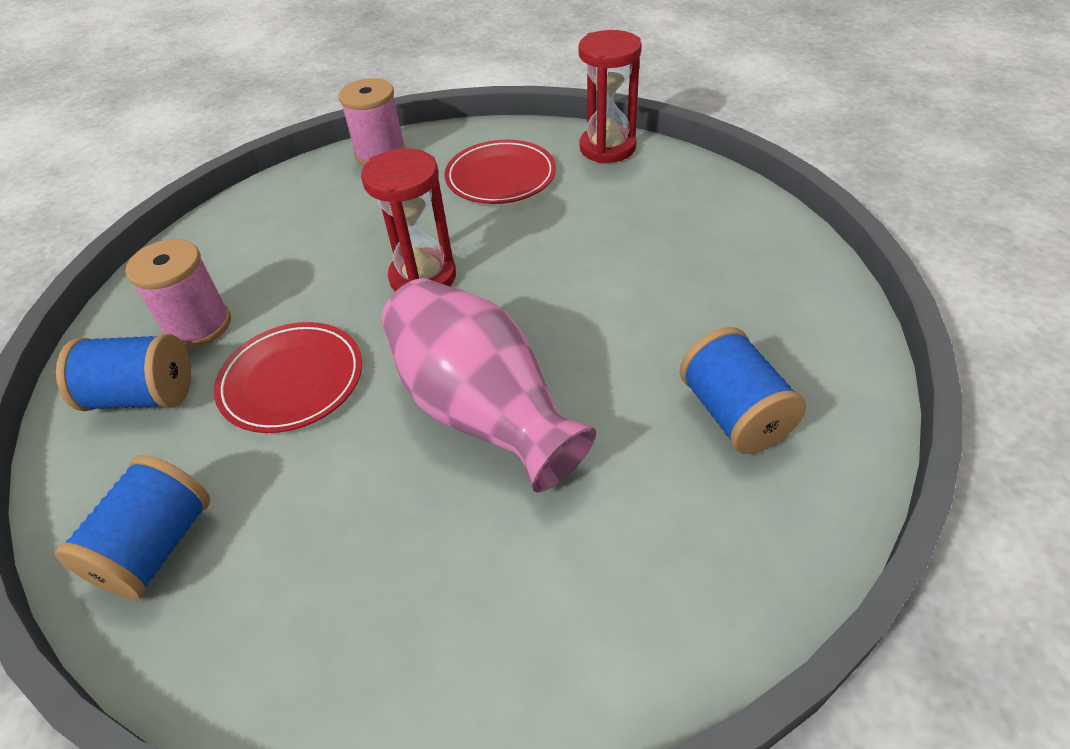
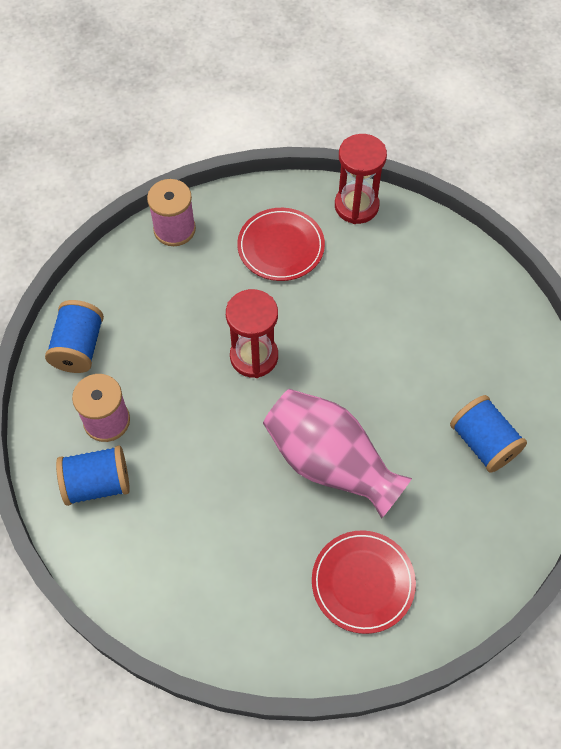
camera: 15 degrees left, 15 degrees up
blue spool [55,455,210,600] -> blue spool moved to [45,300,104,373]
red plate [214,322,362,433] -> red plate moved to [312,530,416,634]

